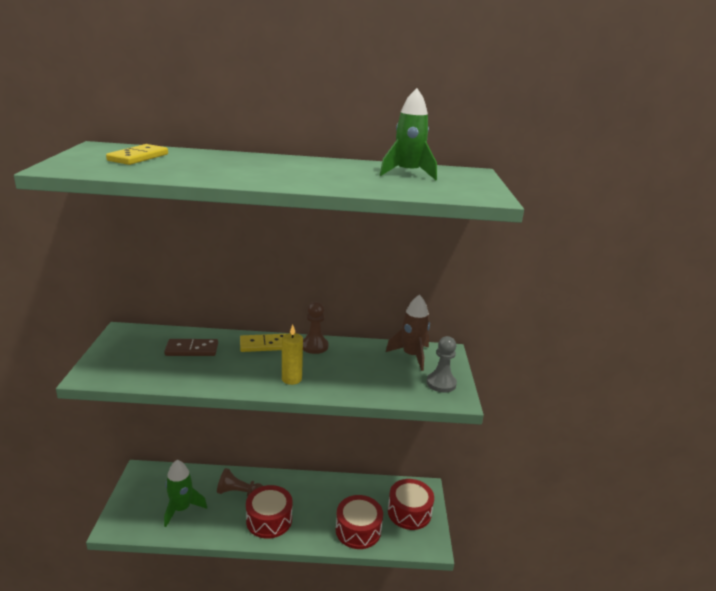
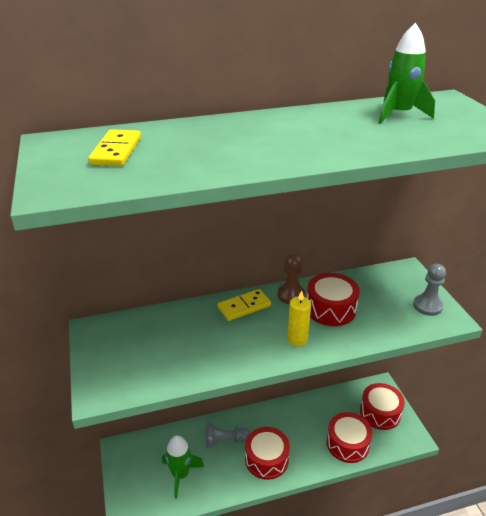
camera: 15 degrees left, 10 degrees up
brown domino [164,339,218,356] -> none
brown pawn [217,468,263,497] -> grey pawn [205,423,250,449]
brown rocket [386,294,430,371] -> none
none -> red drum [307,273,360,326]

